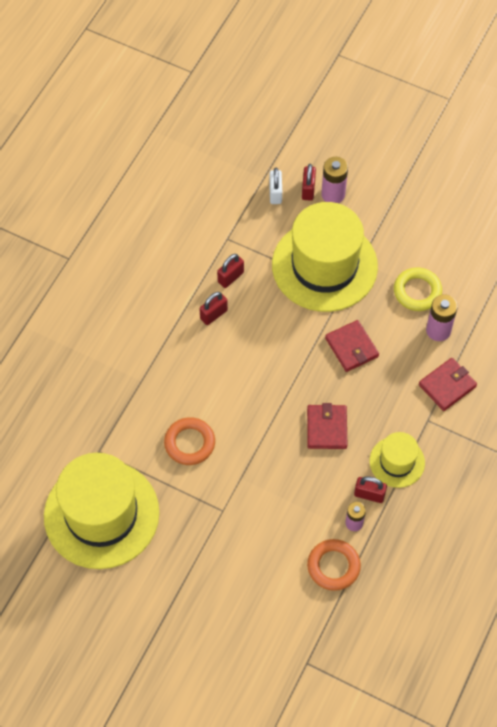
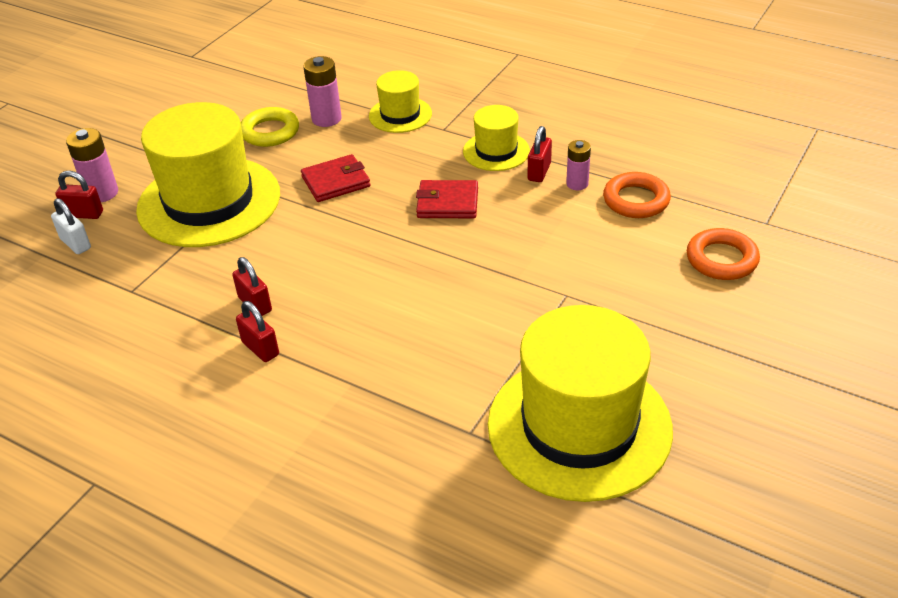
camera: 85 degrees left, 20 degrees down
orange ring [164,417,215,465] -> orange ring moved to [687,228,760,280]
red padlock [217,254,244,288] -> red padlock moved to [236,301,279,362]
white padlock [269,168,282,204] -> white padlock turned 45 degrees clockwise [51,198,91,254]
red wallet [419,358,477,411] -> yellow hat [369,70,432,133]

